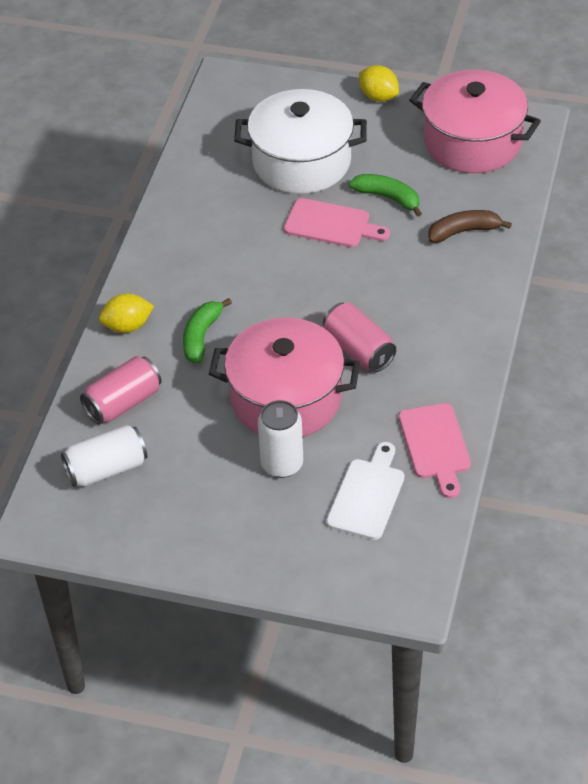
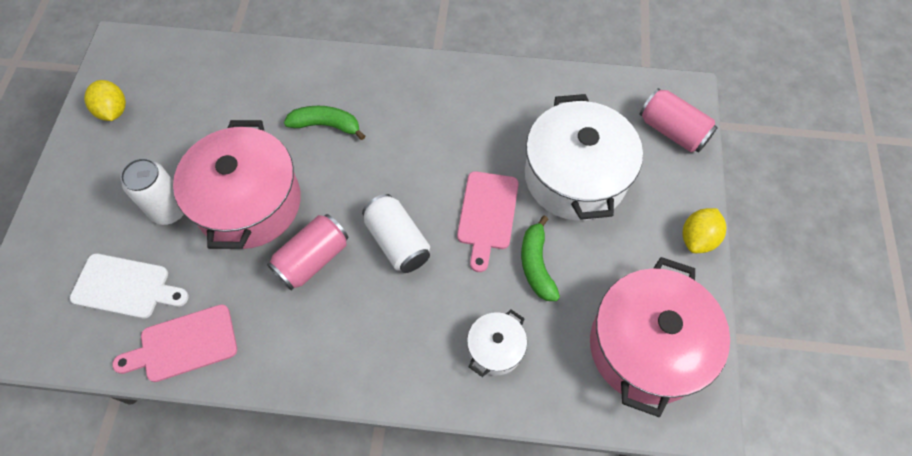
camera: 80 degrees right, 15 degrees up
white can [61,425,147,487] -> white can moved to [362,194,430,273]
pink can [80,356,162,425] -> pink can moved to [639,88,718,152]
yellow lemon [99,293,154,333] -> yellow lemon moved to [84,80,126,121]
green banana [349,174,422,217] -> green banana turned 150 degrees clockwise [521,216,560,301]
brown banana [428,210,512,243] -> white pot [467,310,527,377]

